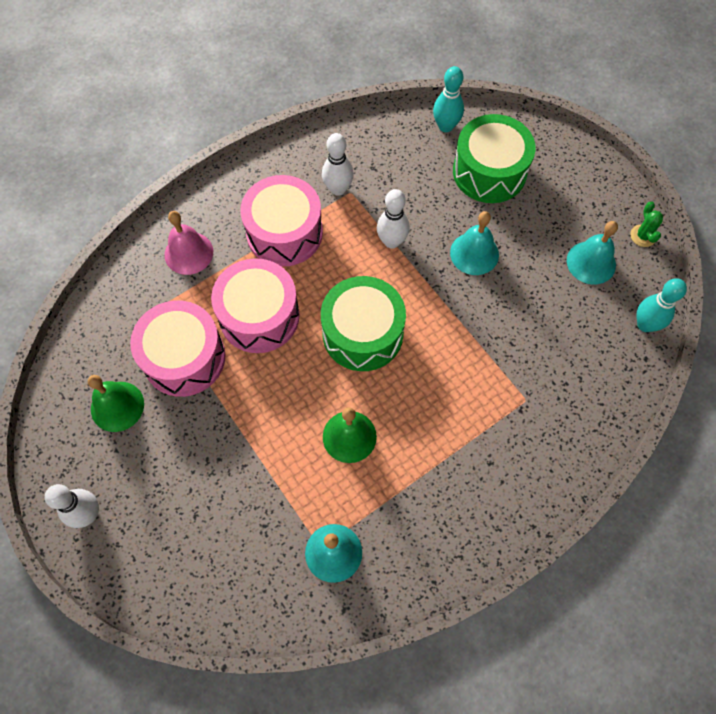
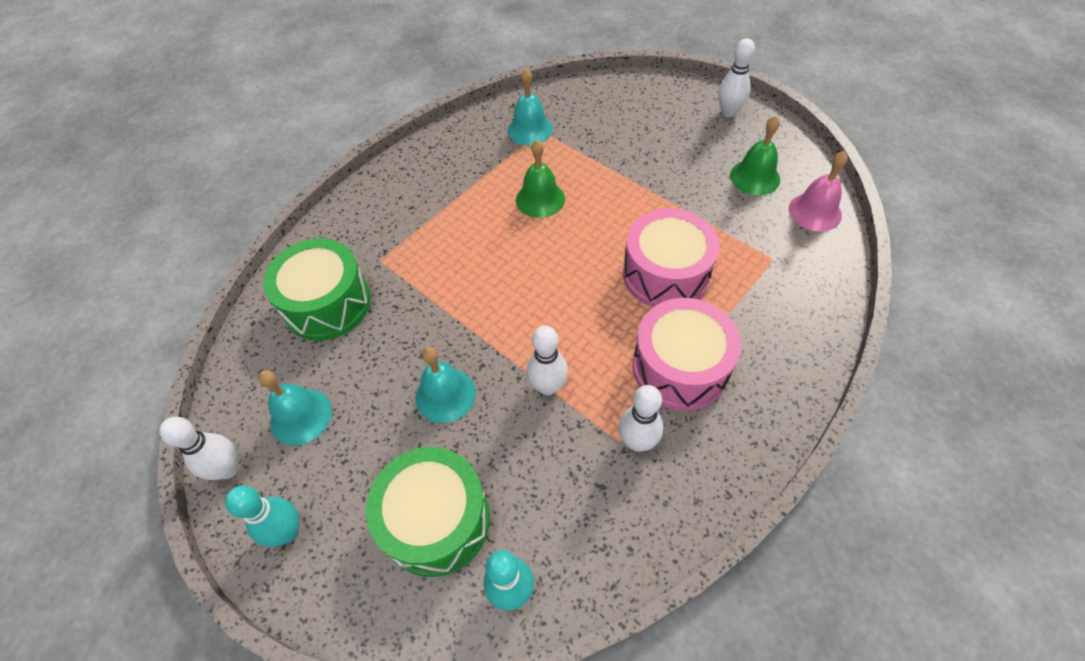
camera: 170 degrees right, 10 degrees down
pink drum [130,300,225,397] -> none
pink bell [164,211,213,275] -> pink bell moved to [789,151,848,232]
green drum [321,276,406,371] -> green drum moved to [263,238,371,341]
green cactus [630,201,663,247] -> white bowling pin [159,417,239,480]
turquoise bowling pin [636,278,687,332] -> turquoise bowling pin moved to [225,486,299,547]

